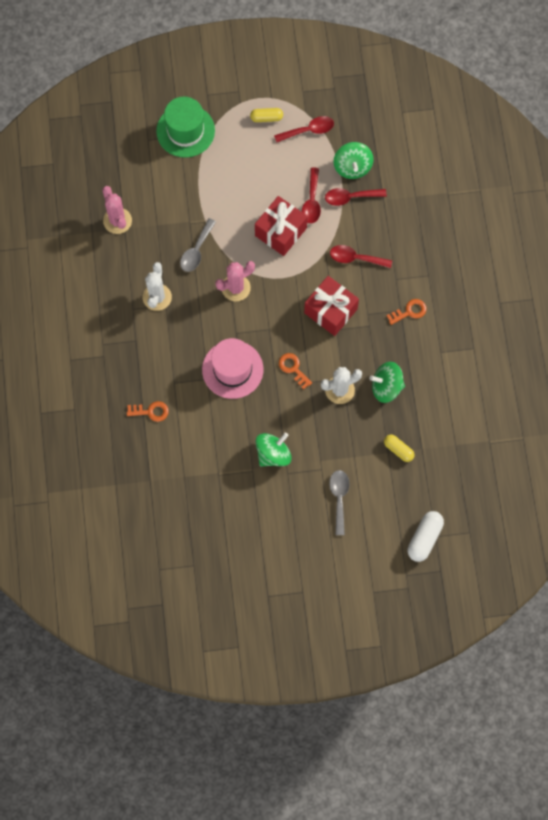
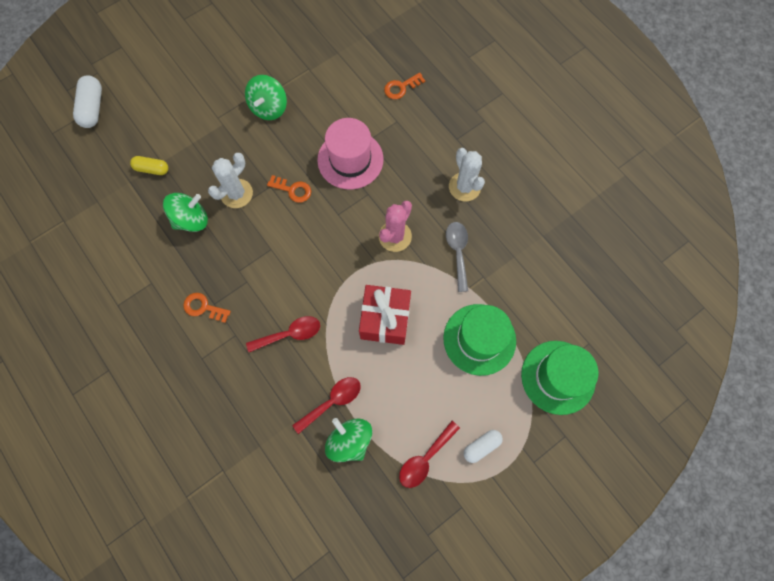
camera: 150 degrees right, 0 degrees up
pink cactus [102,186,132,234] -> none
yellow capsule [250,108,283,122] -> white capsule [464,430,503,463]
red spoon [302,168,321,224] -> none
red gift [304,276,359,336] -> none
grey spoon [329,470,350,535] -> none
orange key [386,299,427,325] -> orange key turned 75 degrees clockwise [183,293,231,323]
none -> green hat [443,304,516,376]

